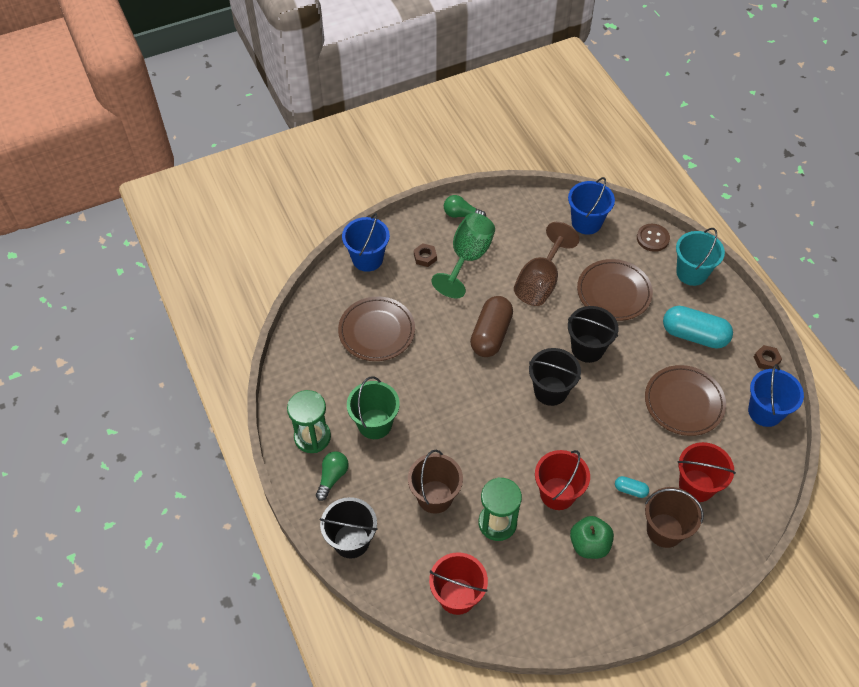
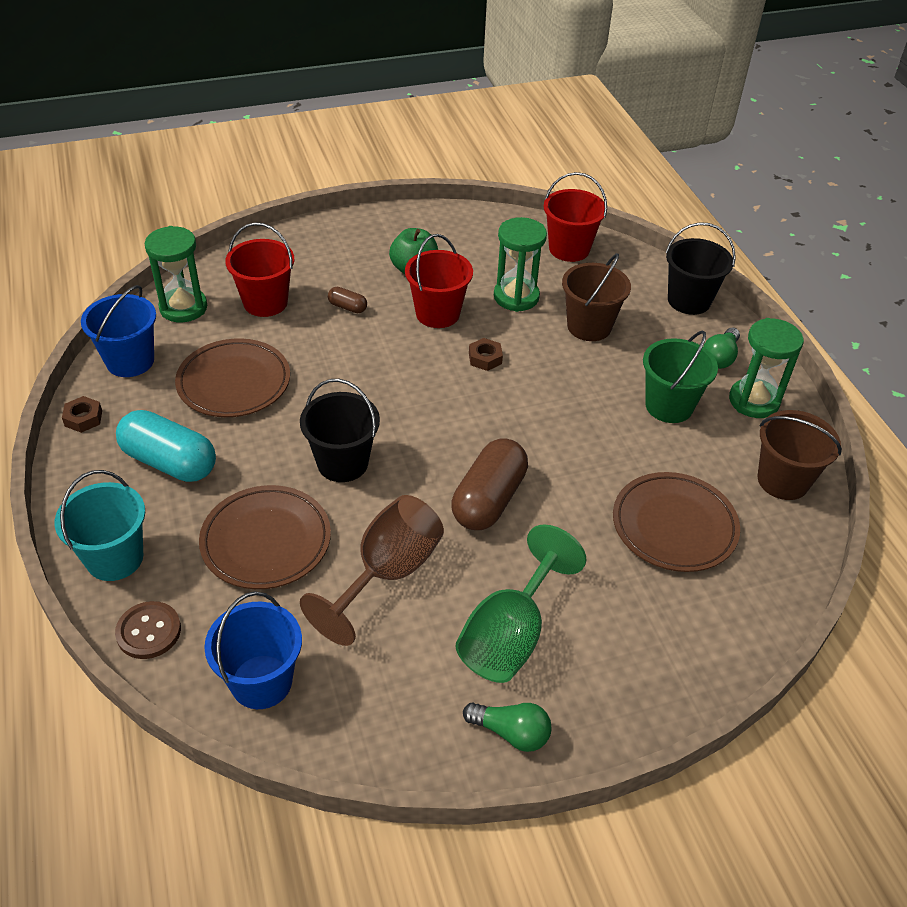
camera: 175 degrees left, 10 degrees down
blue bucket [342,213,390,272] -> none
brown nut [414,243,437,267] -> brown nut moved to [469,338,503,371]
black bucket [529,348,581,406] -> none
turquoise capsule [615,476,649,498] -> brown capsule [328,287,367,313]
brown bucket [645,487,704,548] -> brown bucket moved to [758,410,842,500]
none -> green hourglass [144,226,207,322]

